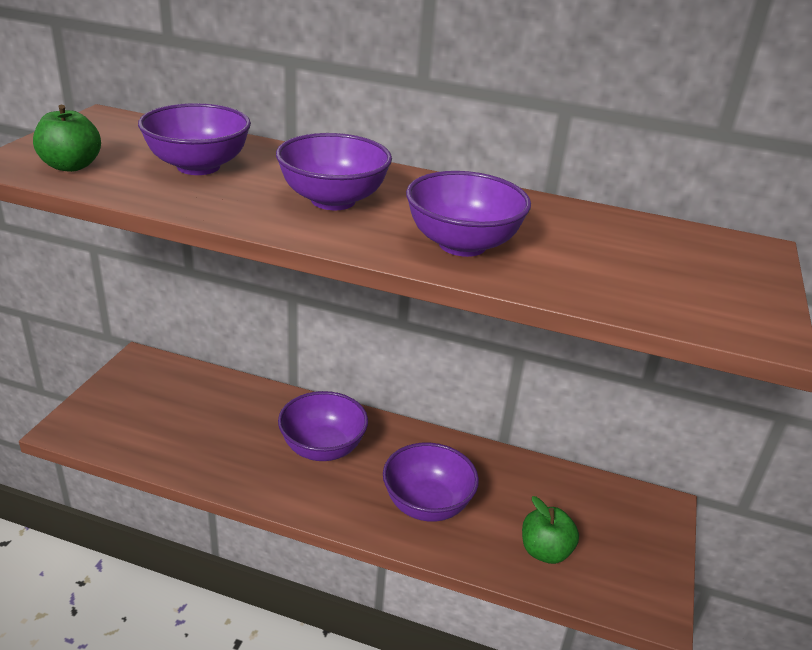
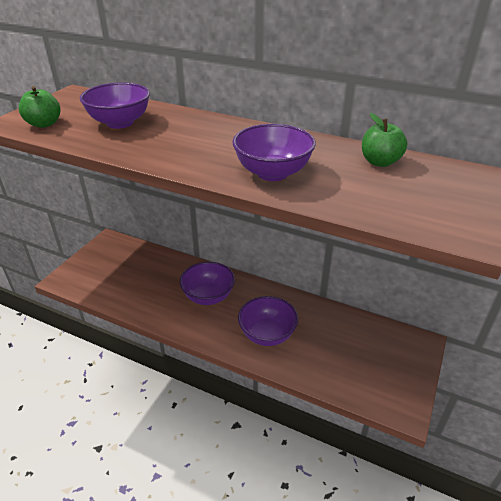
camera: 10 degrees right, 5 degrees up
purple bowl [276,133,392,210] -> none
green apple [522,496,579,564] -> green apple moved to [362,113,407,167]

